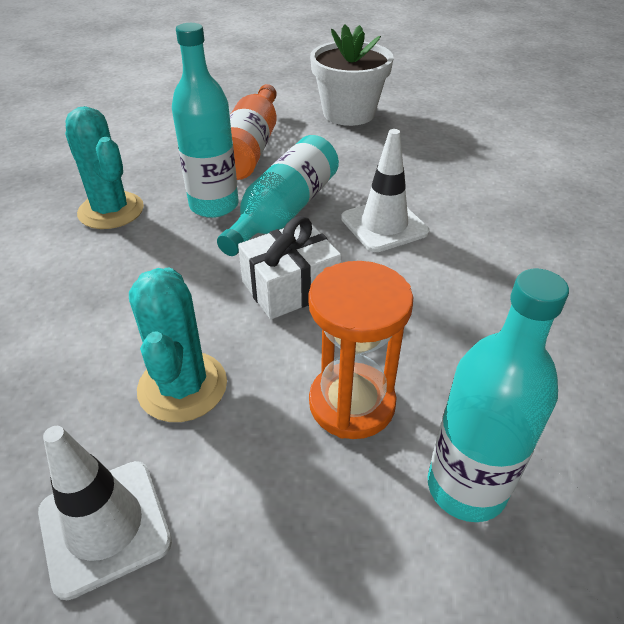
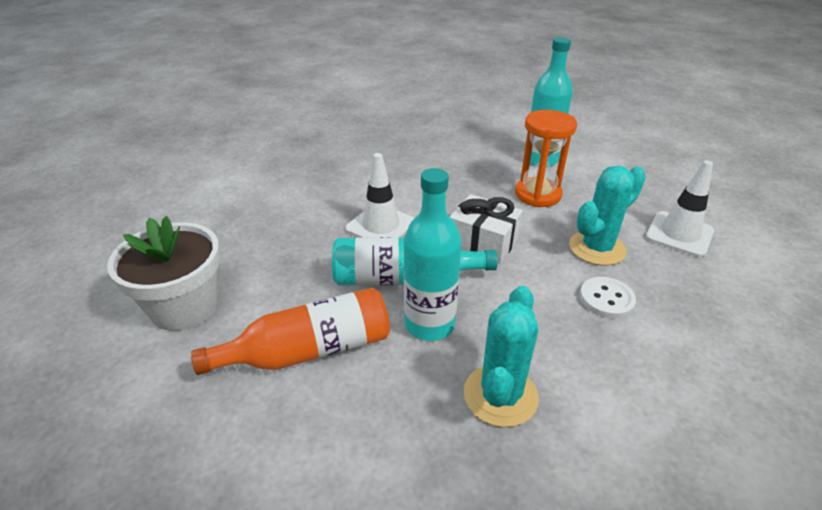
camera: 120 degrees left, 5 degrees down
none -> white button [580,277,636,318]

